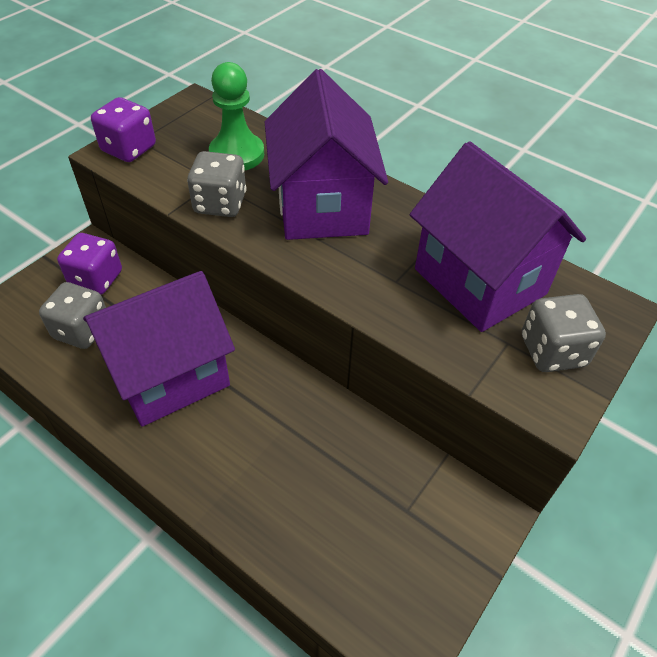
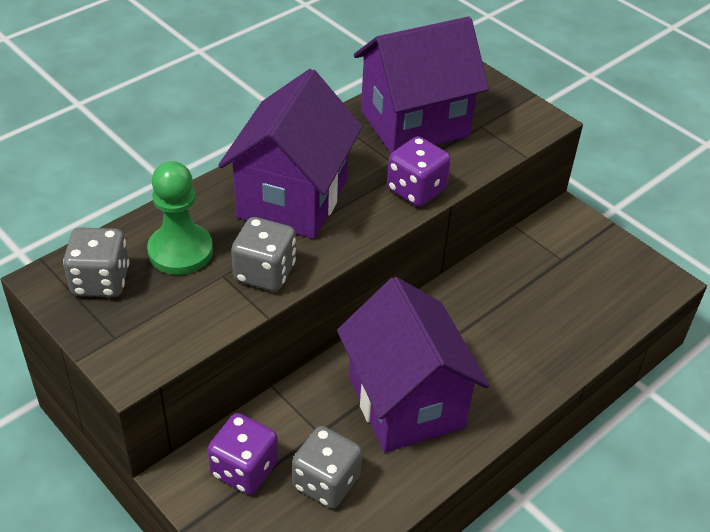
camera: 80 degrees left, 5 degrees down
purple dice [91,97,156,162] -> purple dice moved to [387,136,451,207]
purple house [265,69,388,240] -> purple house turned 75 degrees counterclockwise [218,69,363,239]
grey dice [522,294,606,372] -> grey dice moved to [63,227,129,297]

